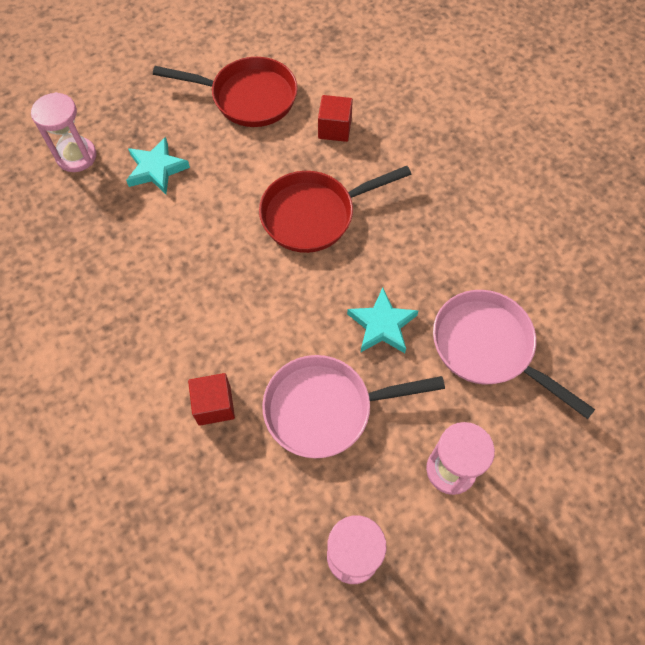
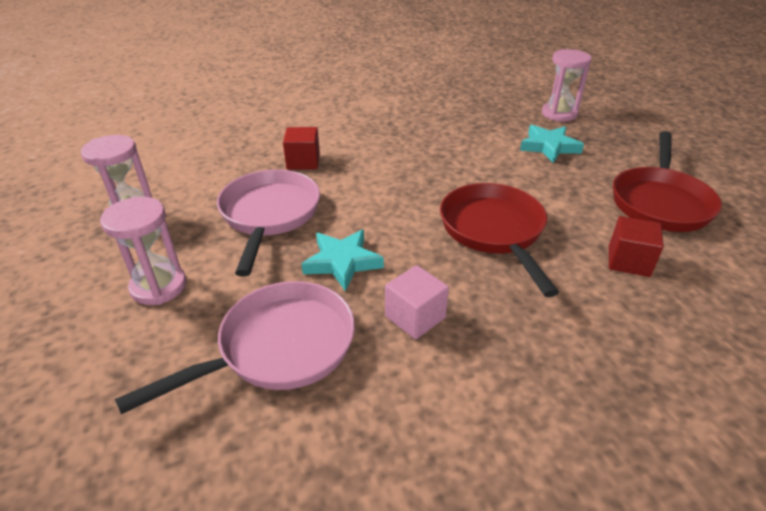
camera: 100 degrees right, 25 degrees down
none -> pink cube [385,265,449,339]

